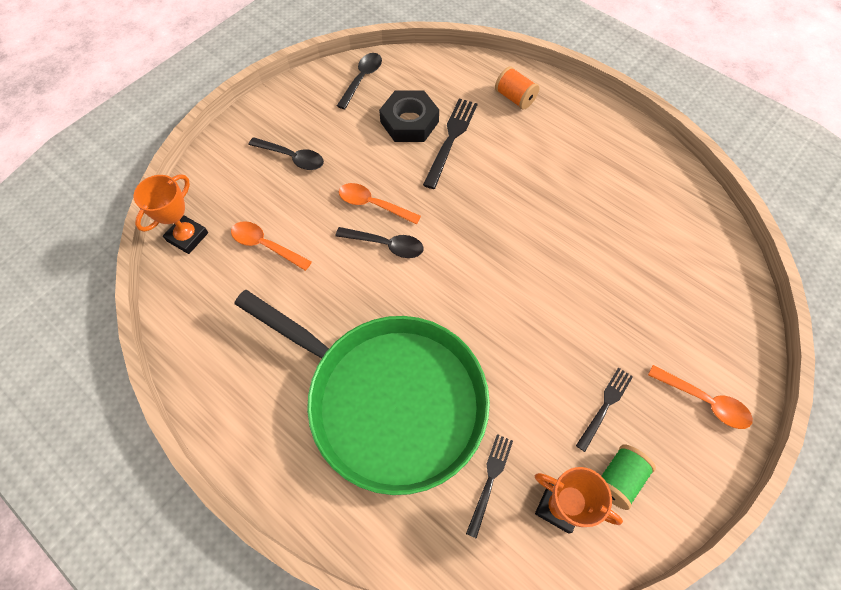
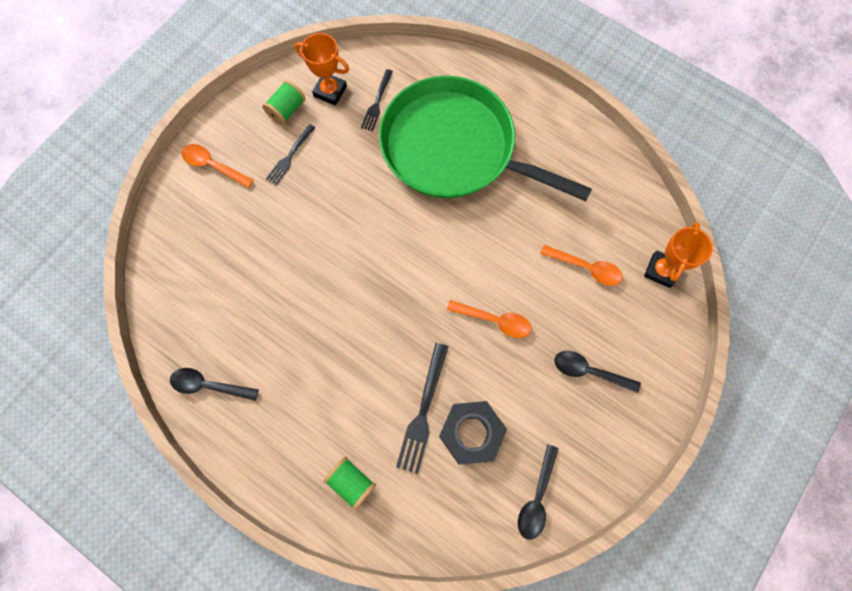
camera: 175 degrees right, 10 degrees up
black spoon [336,227,424,258] -> black spoon moved to [170,368,259,401]
orange spool [495,66,540,110] -> green spool [324,457,376,510]

